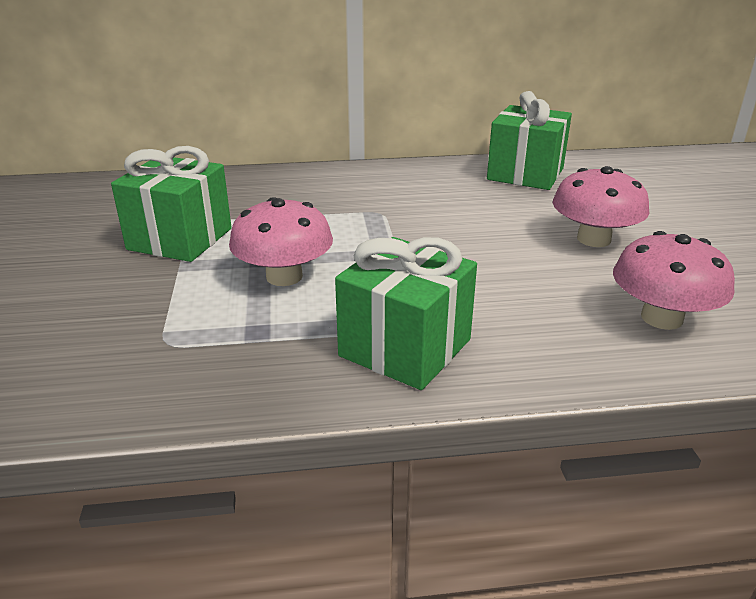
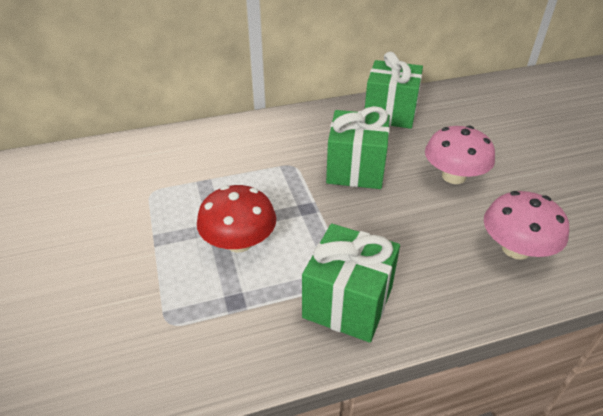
camera: 10 degrees left, 10 degrees up
green gift [111,146,232,262] -> green gift moved to [326,106,390,189]
pink mushroom [229,197,333,286] -> red mushroom [197,185,276,253]

